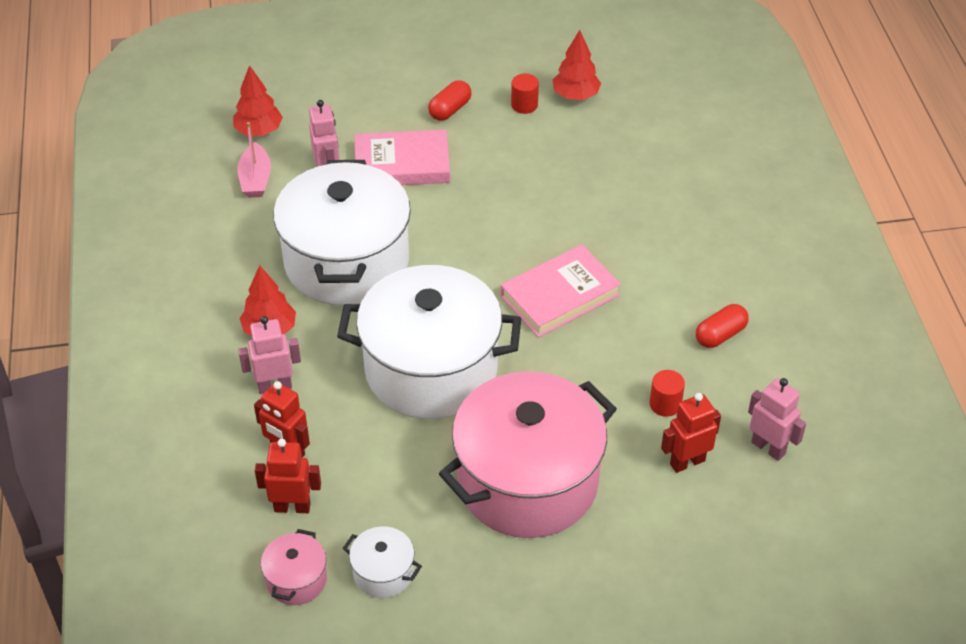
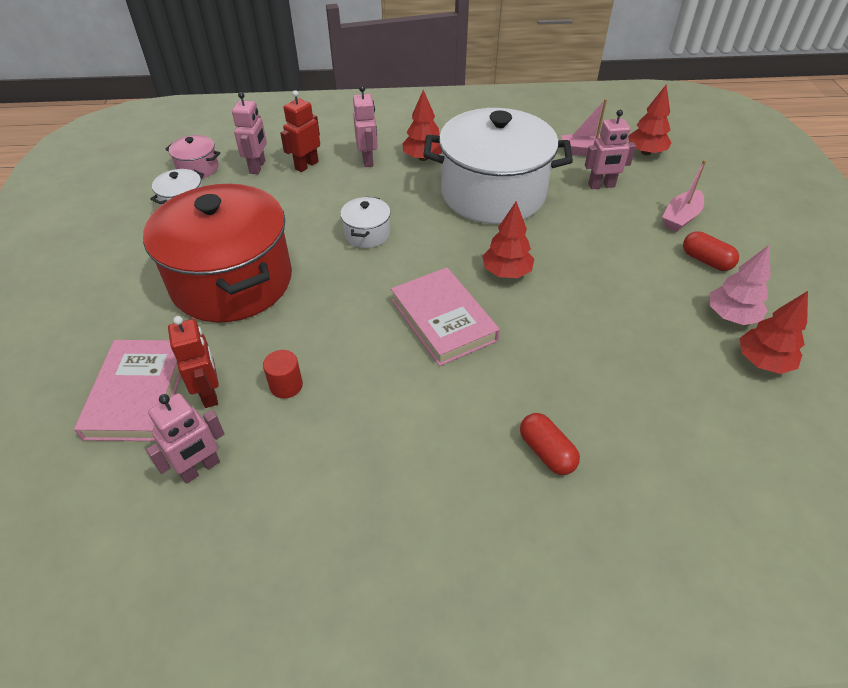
camera: 95 degrees right, 0 degrees up
red robot [255,439,321,513] -> pink robot [232,92,267,174]
white pot [337,265,521,419] -> white pot [340,197,391,248], size x0.41
pink book [355,129,450,185] -> pink book moved to [74,340,181,441]
pink pot [439,371,617,538] -> red pot [143,184,292,323]
red cylinder [511,74,539,114] -> pink tree [710,244,771,325]
red capsule [696,304,749,348] -> red capsule moved to [520,413,580,475]
none -> red tree [482,201,534,278]
none -> pink boat [662,160,706,232]

